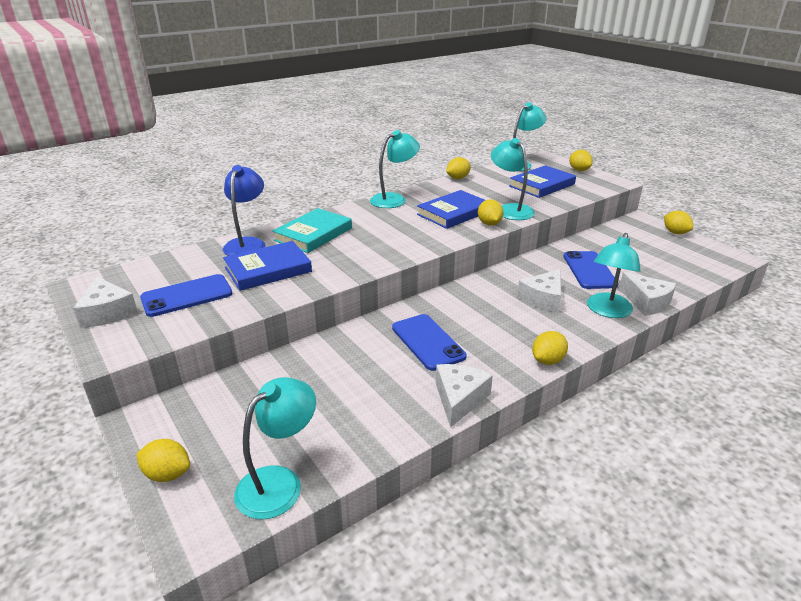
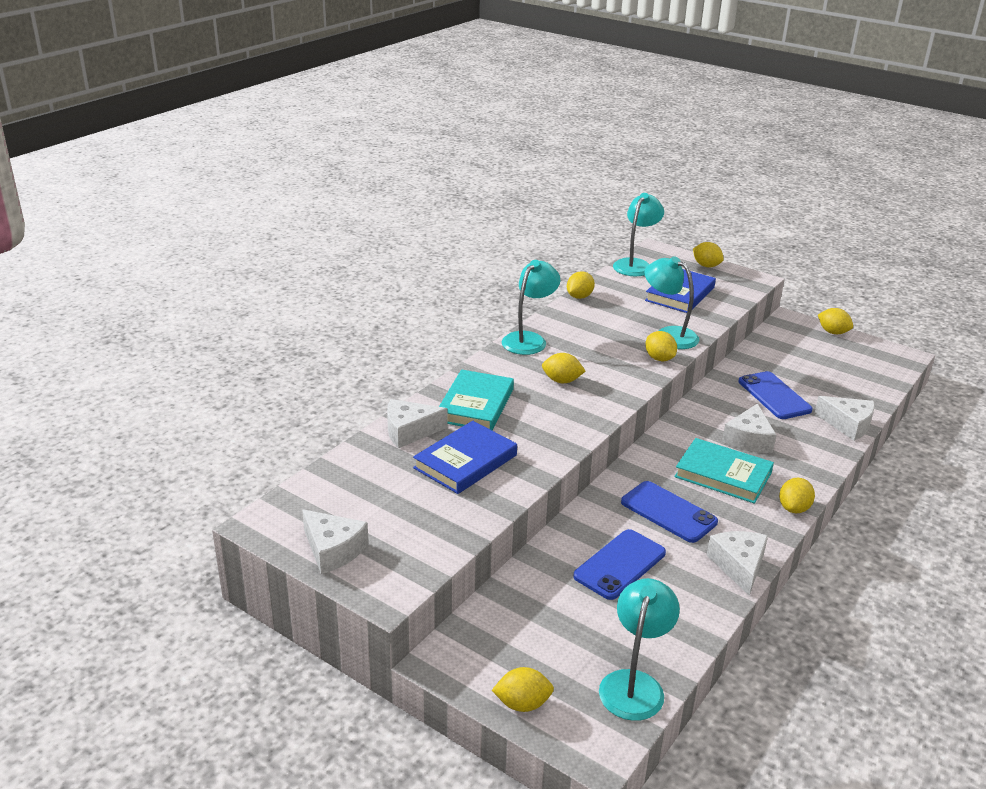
camera: 20 degrees left, 0 degrees up
blue phone [140,274,233,317] -> blue phone moved to [573,529,666,600]
blue lamp [223,165,266,256] -> white cheese [387,399,448,449]
blue book [417,190,485,229] -> none
turquoise lamp [587,233,641,318] -> none
none -> yellow lemon [542,353,585,383]
none -> turquoise book [674,438,774,504]

